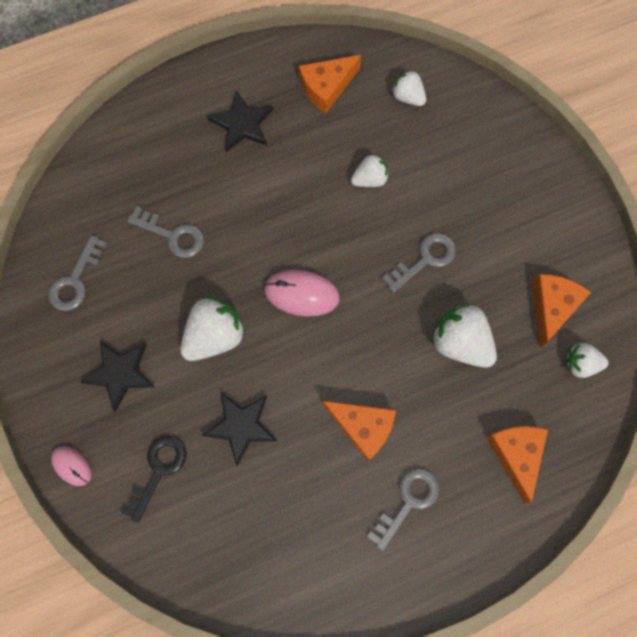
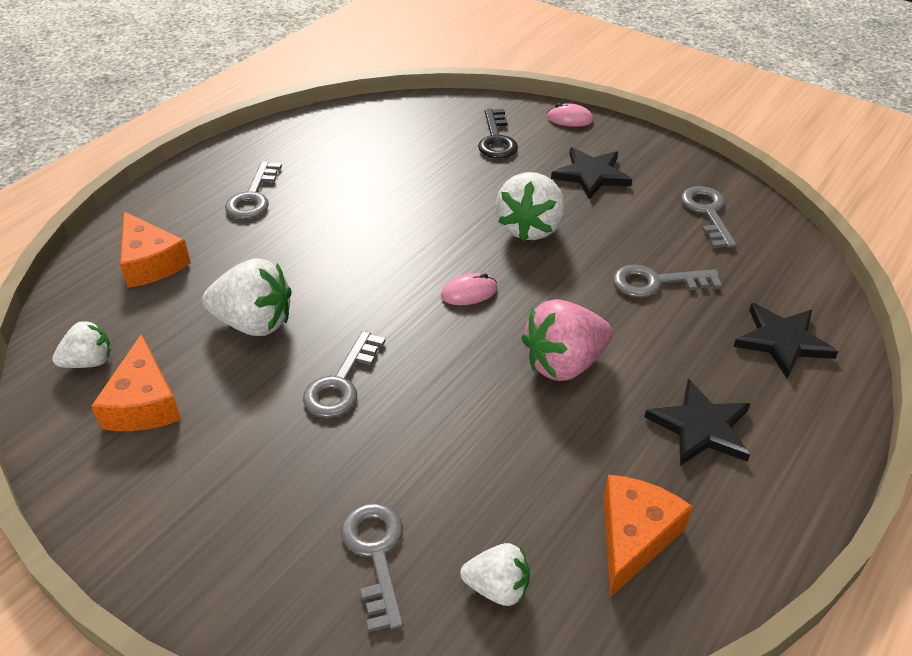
camera: 150 degrees right, 30 degrees down
black star [202,393,277,467] -> black star moved to [734,303,838,378]
pink mouse [264,270,340,317] -> pink mouse [441,273,498,305], size x0.59
orange cheese [323,401,396,462] -> none
white strawberry [351,154,389,187] -> none
none -> grey key [341,503,403,632]
none -> pink strawberry [522,299,613,381]

